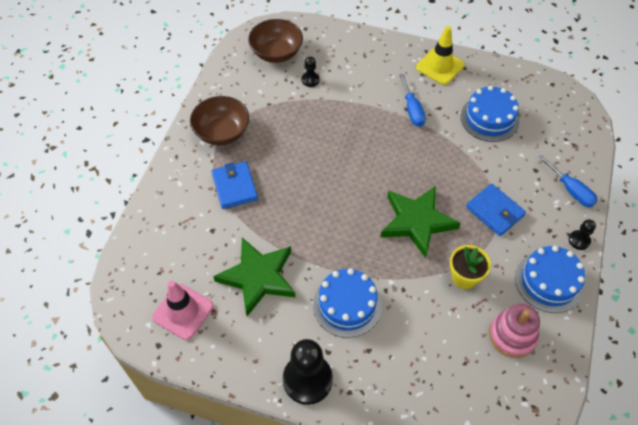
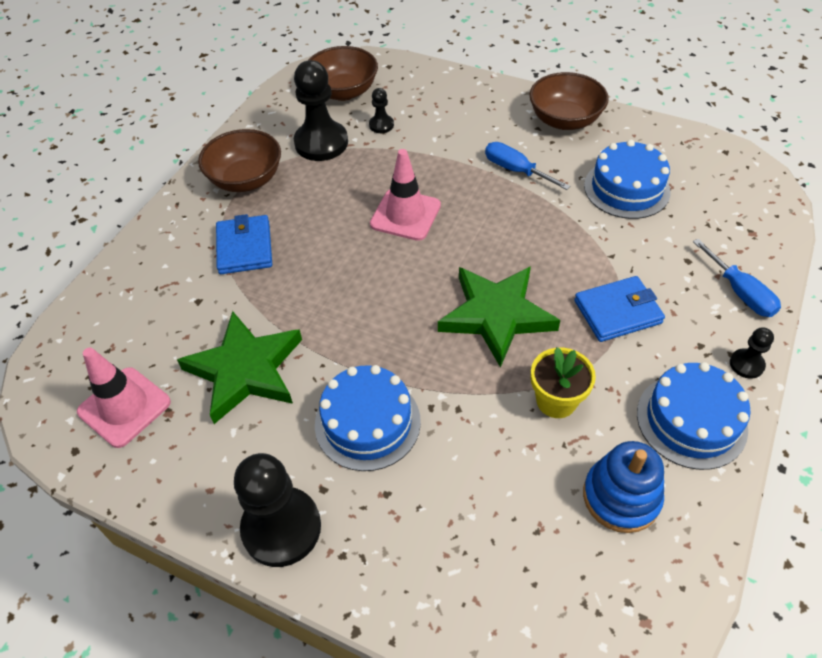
camera: 10 degrees right, 5 degrees down
blue screwdriver [399,74,426,127] -> blue screwdriver turned 135 degrees clockwise [485,142,571,190]
yellow traffic cone [416,26,465,85] -> brown bowl [529,72,609,130]
blue wallet [466,184,526,236] -> blue wallet turned 75 degrees counterclockwise [574,276,665,342]
pink stacking toy [489,304,540,358] -> blue stacking toy [583,441,664,533]
none -> black pawn [294,60,348,161]
none -> pink traffic cone [370,149,441,241]

